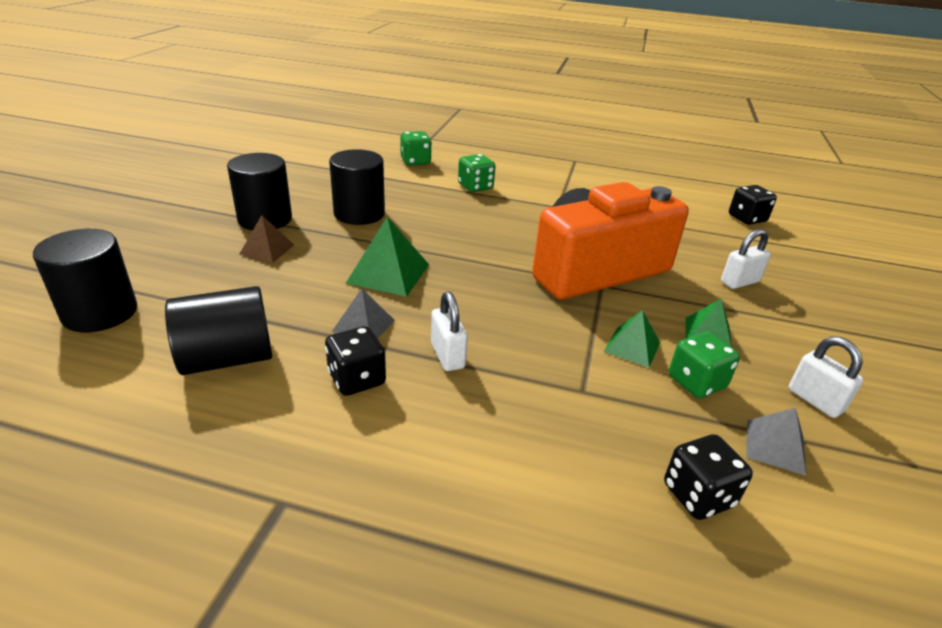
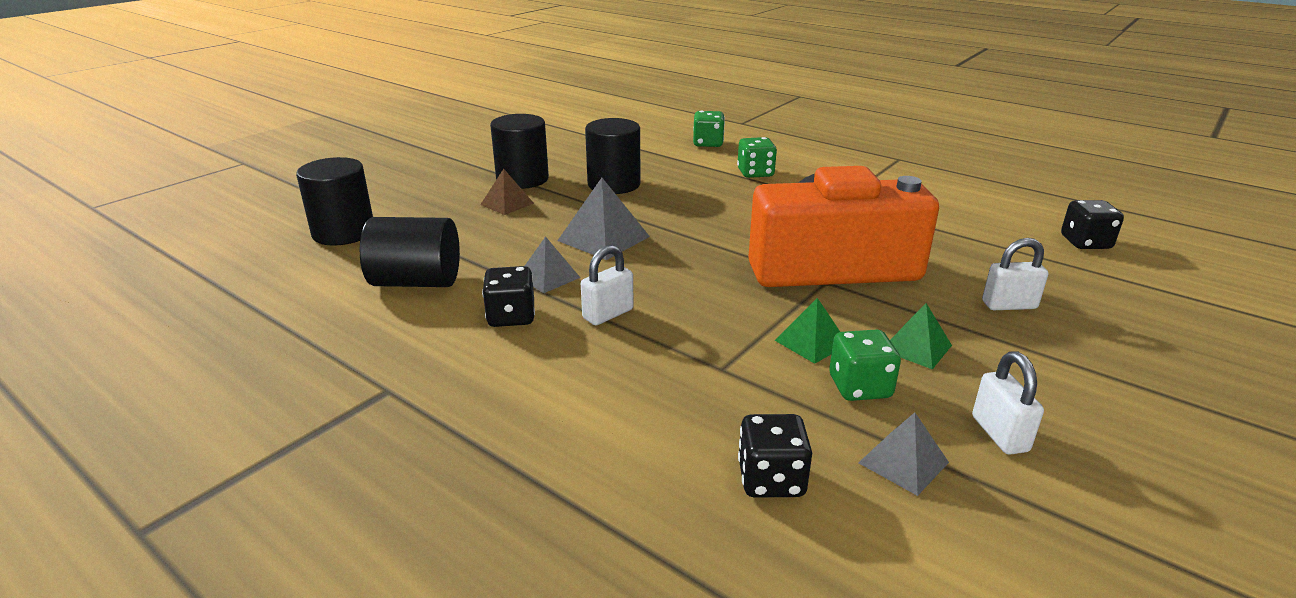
camera: 25 degrees right, 5 degrees down
green pyramid [346,217,429,297] -> grey pyramid [557,178,650,260]
white padlock [431,292,468,371] -> white padlock turned 45 degrees clockwise [581,245,634,325]

